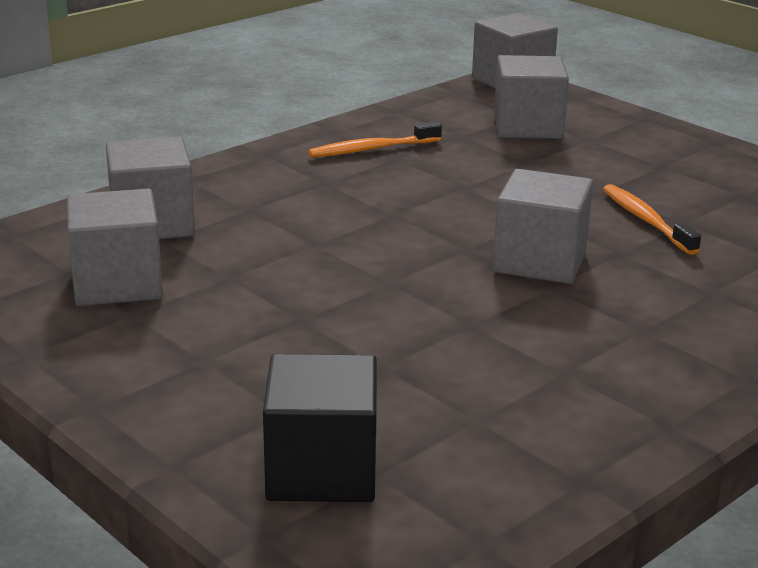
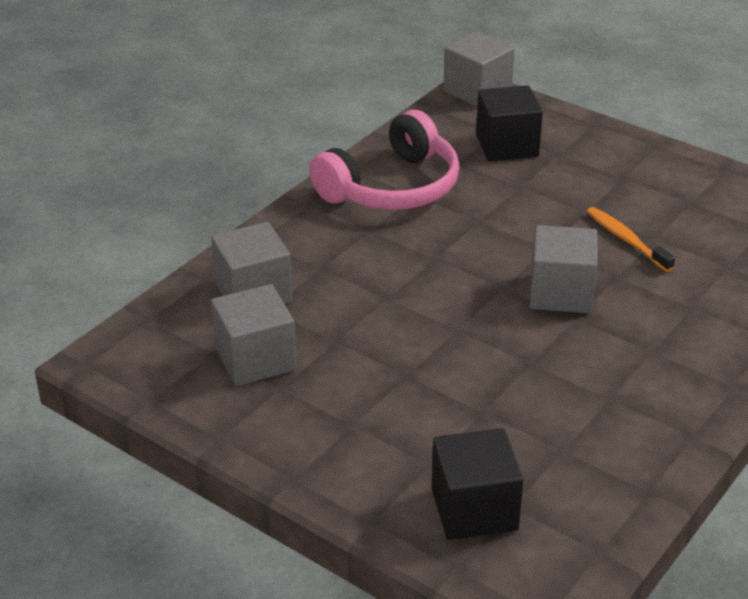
camera: 10 degrees left, 10 degrees up
orange toothbrush [308,122,442,157] -> pink headphones [309,110,460,210]
grey cube [494,55,569,139] -> black cube [476,85,543,161]

